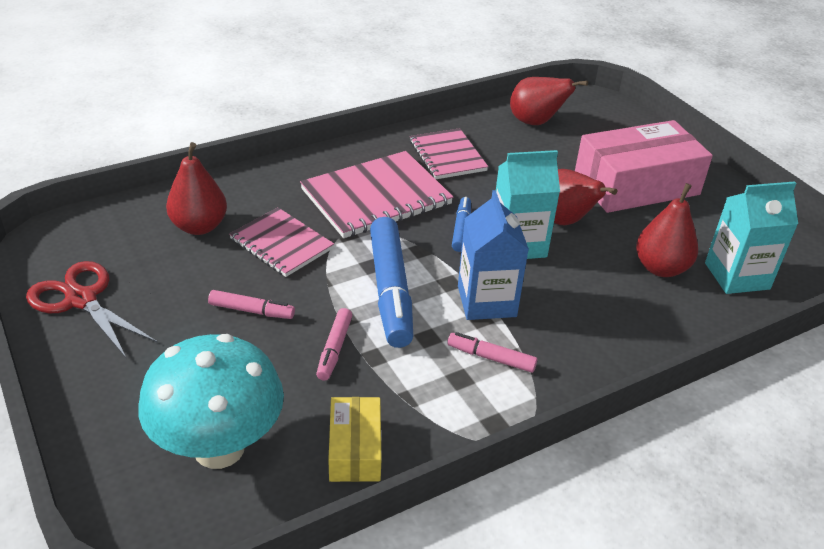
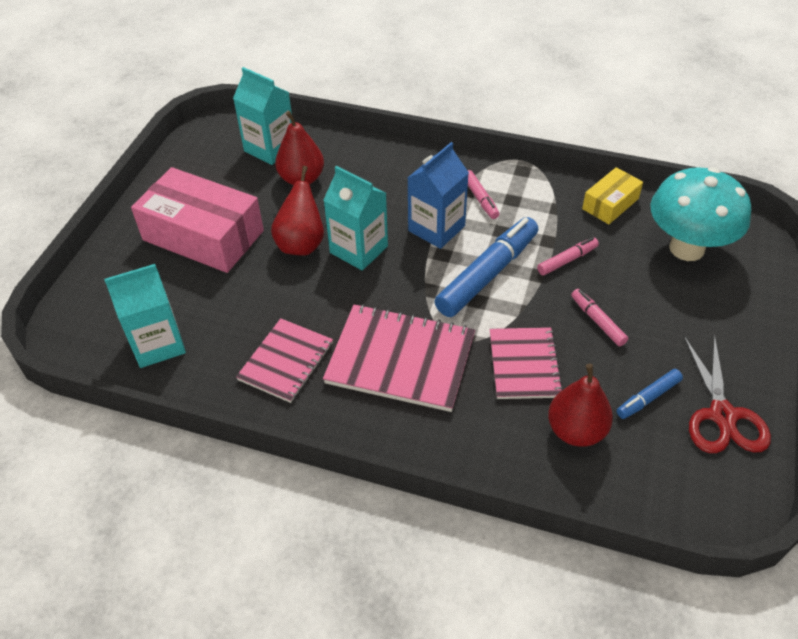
camera: 130 degrees left, 10 degrees up
blue marker [452,197,471,252] -> blue marker moved to [617,369,683,419]
red pear [510,77,588,125] -> turquoise carton [104,264,186,368]

